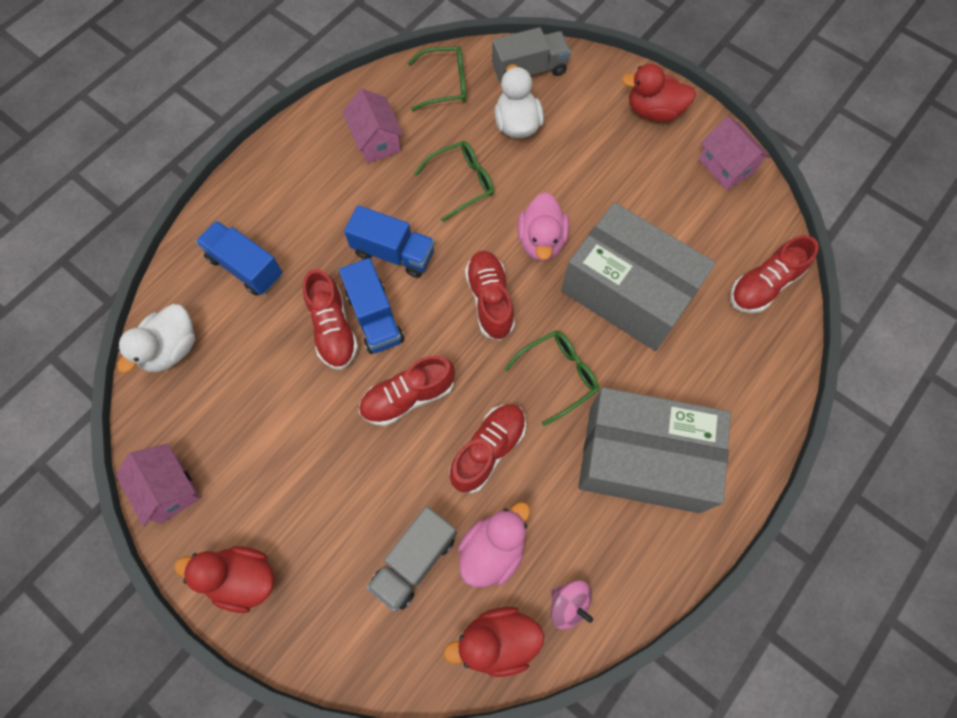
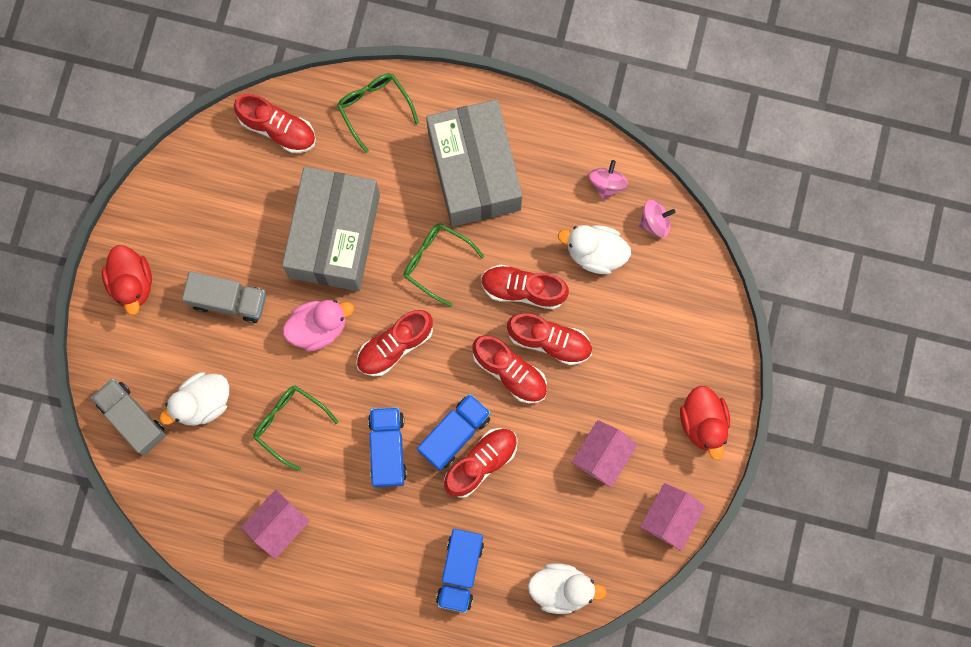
camera: 115 degrees left, 10 degrees up
grey truck [366,506,457,612] -> grey truck moved to [182,271,266,323]
green glasses [408,46,466,111] -> green glasses moved to [337,73,419,153]
red duck [443,607,544,677] -> pink spinning top [639,200,675,237]
pink duck [458,502,530,587] -> white duck [558,225,631,274]
pink house [698,116,770,190] -> pink house moved to [571,420,637,488]
none -> red shoe [507,313,592,365]

